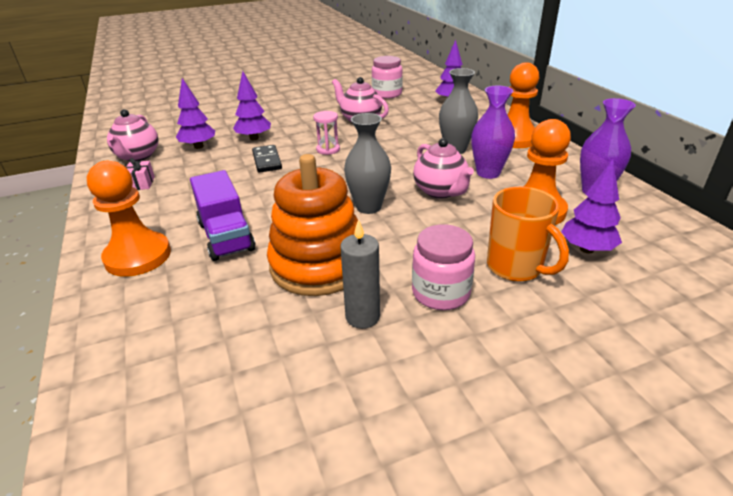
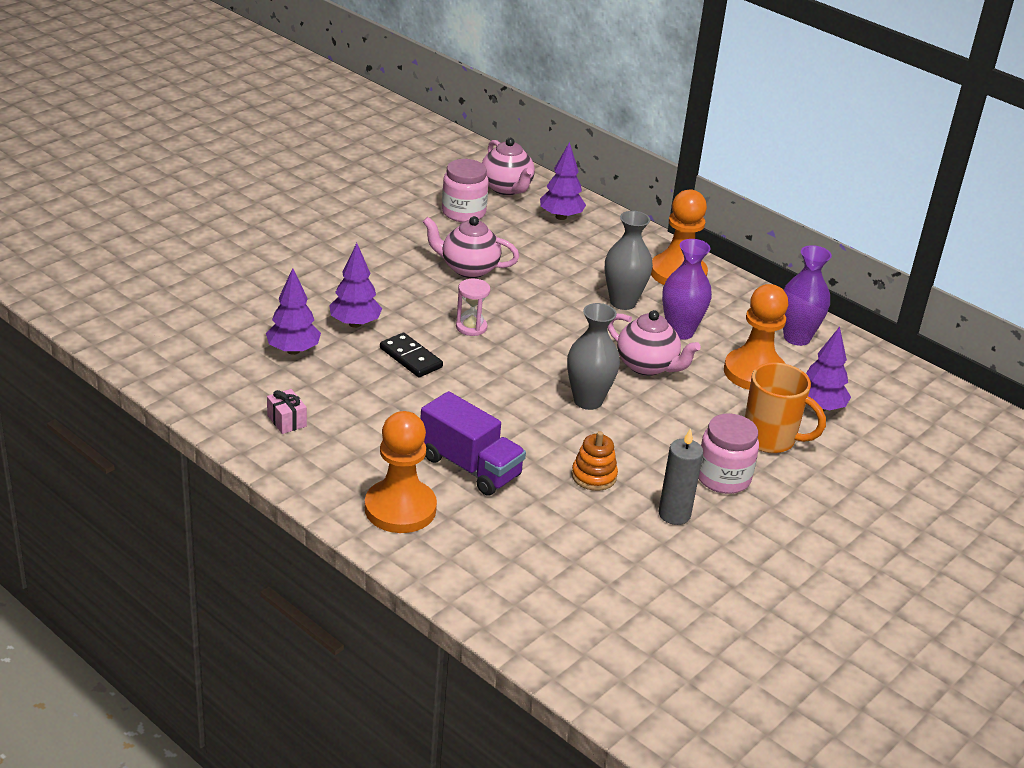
camera: 30 degrees left, 0 degrees up
pink teapot [107,109,158,161] -> pink teapot moved to [482,138,535,195]
orange stacking toy [267,154,358,296] -> orange stacking toy [572,431,618,491], size x0.45

